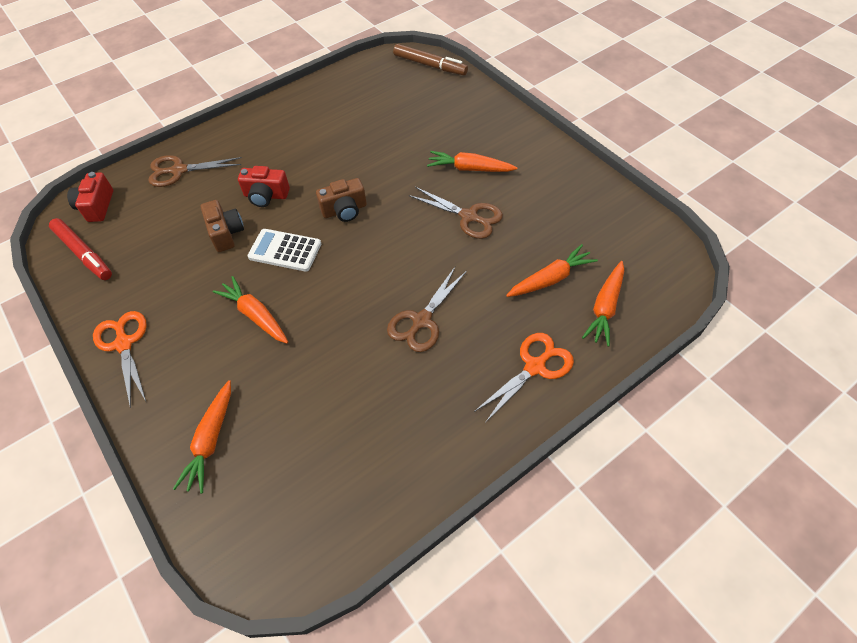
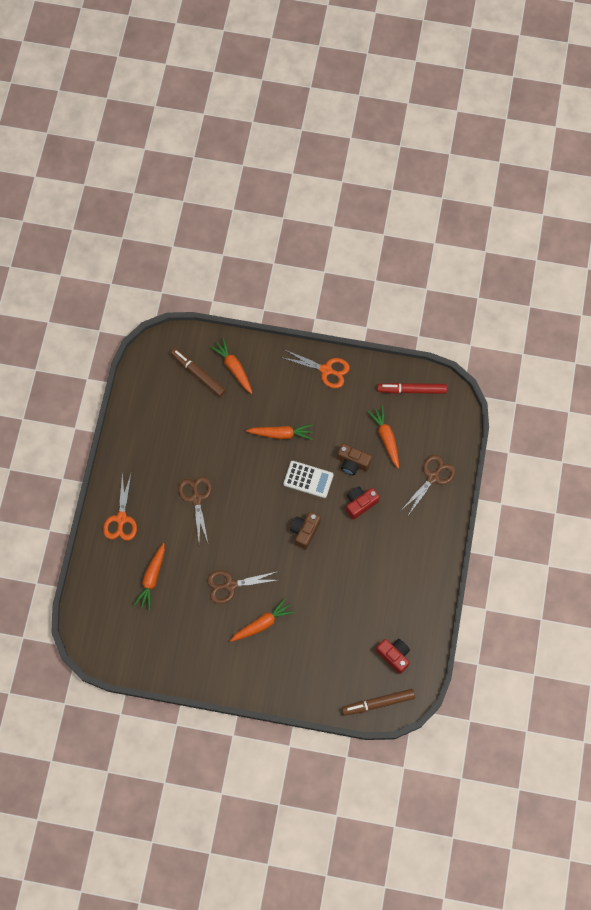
camera: 135 degrees right, 15 degrees up
red camera [67,172,113,222] -> red camera moved to [376,639,410,674]
white calculator [247,229,321,272] -> white calculator turned 45 degrees clockwise [283,461,334,498]
orange carrot [582,261,624,347] -> orange carrot moved to [367,406,399,469]
none -> brown marker [170,348,226,397]

